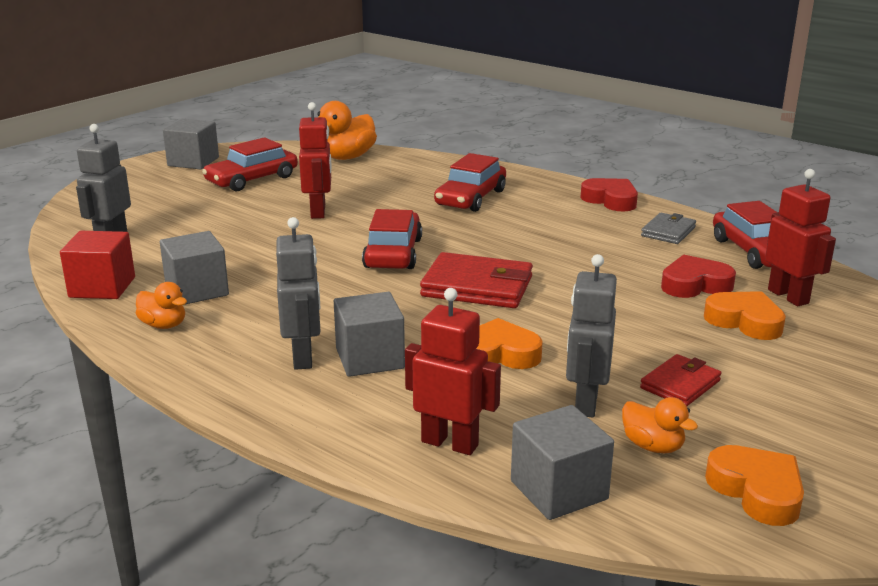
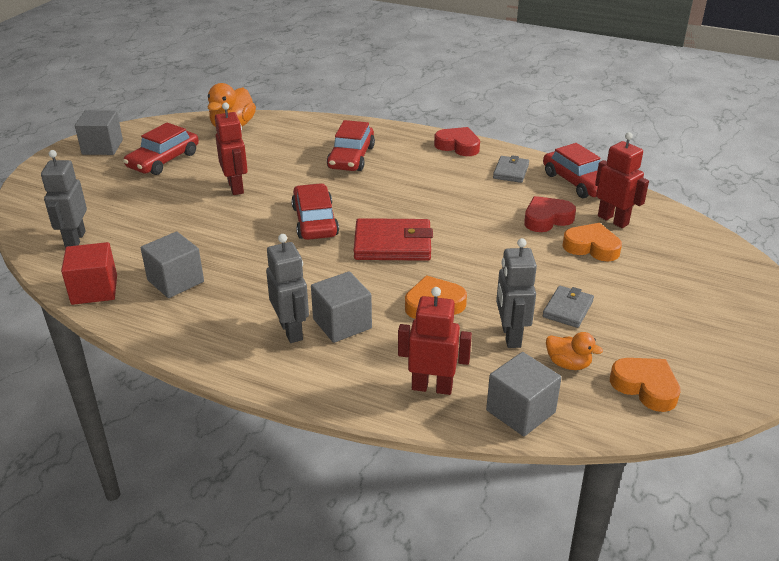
camera: 15 degrees left, 10 degrees up
orange duck [136,282,187,329] -> none
red wallet [640,354,721,406] -> grey wallet [543,286,594,328]

